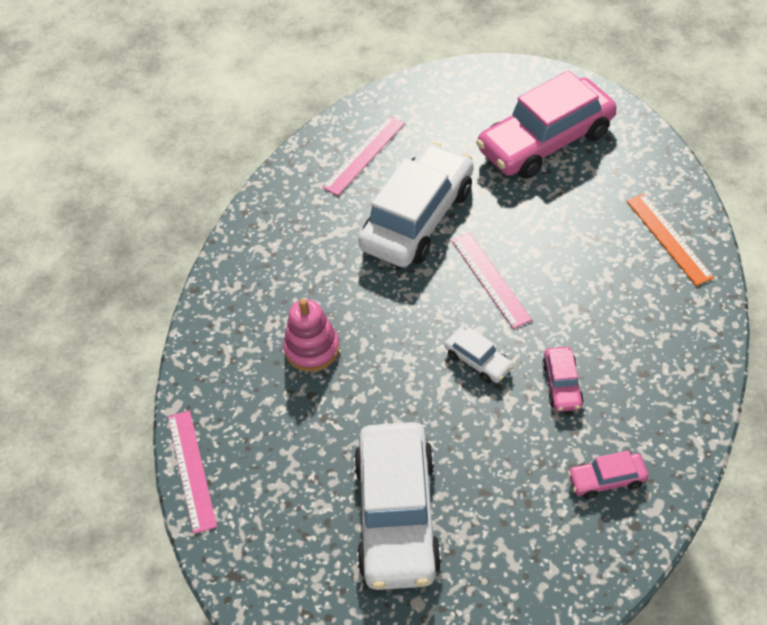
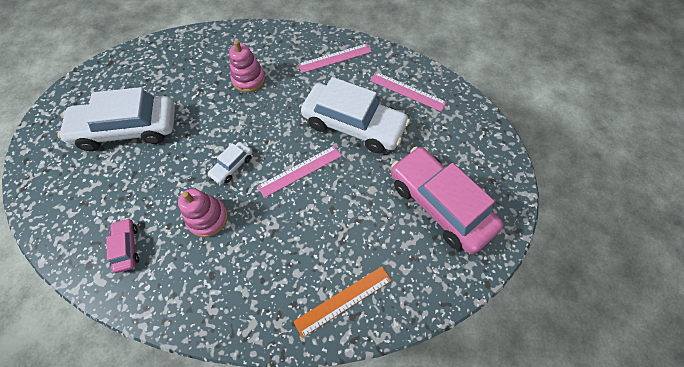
camera: 80 degrees right, 10 degrees up
pink ruler [168,410,217,534] -> pink ruler moved to [298,43,372,73]
pink car [542,347,584,412] -> pink stacking toy [178,189,228,237]

